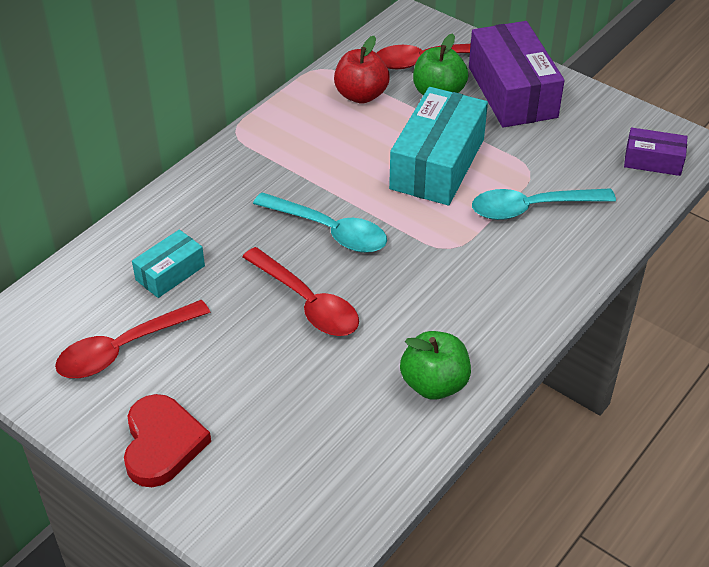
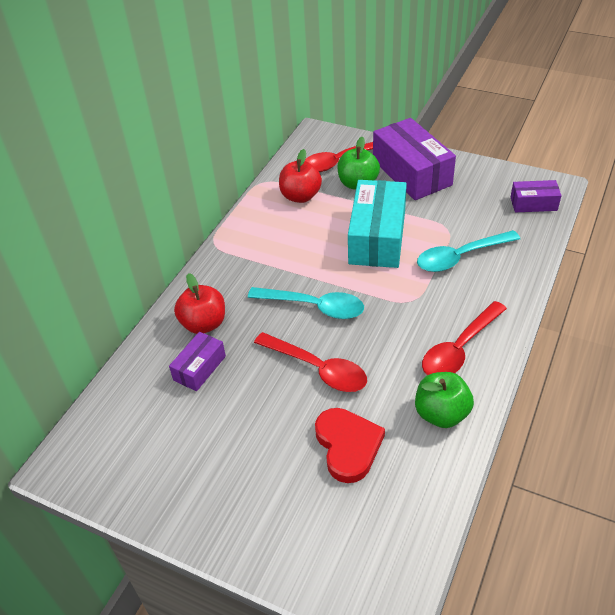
camera: 10 degrees left, 0 degrees up
red spoon [55,300,211,378] -> red spoon moved to [422,301,507,375]
red heart [124,394,211,487] -> red heart moved to [315,408,385,483]
turquoise box [132,230,205,298] -> purple box [169,332,226,391]
none -> red apple [174,273,225,334]

